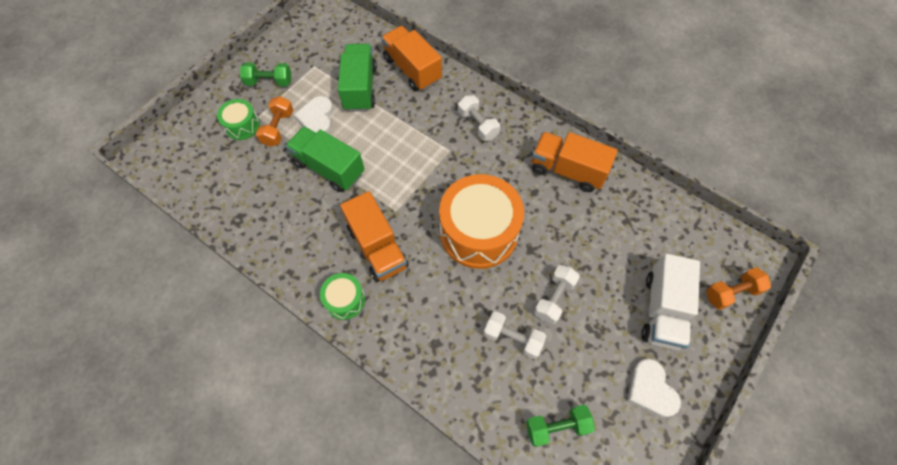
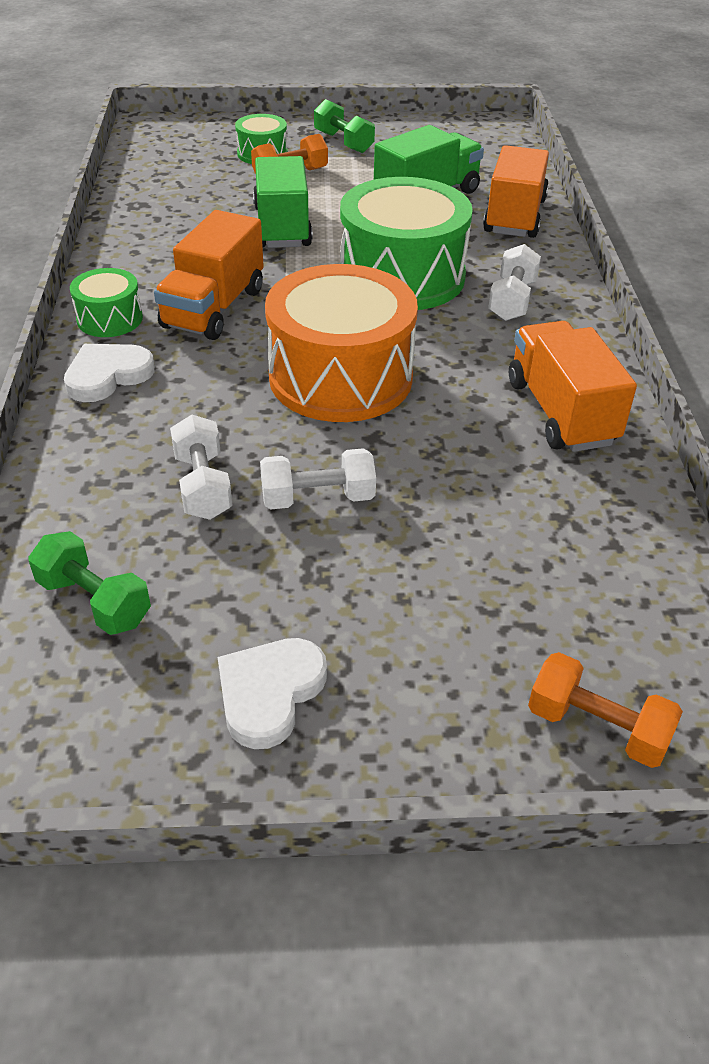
camera: 50 degrees right, 20 degrees down
white heart [294,96,333,133] -> white heart moved to [64,344,155,402]
white truck [641,254,700,350] -> none
none -> green drum [340,177,473,310]

